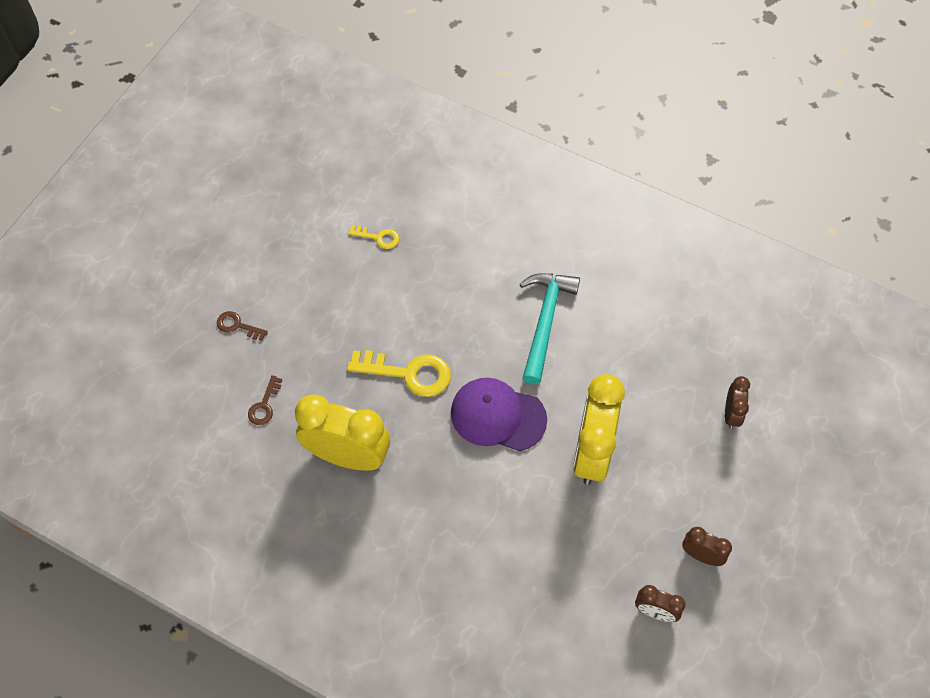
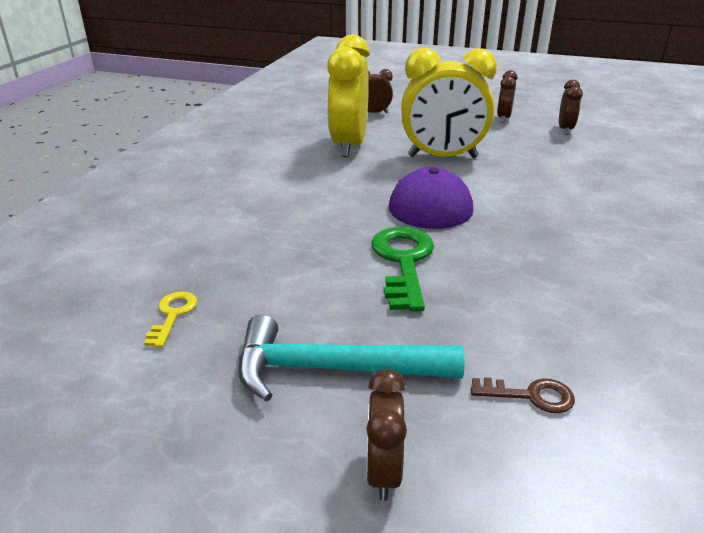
camera: 100 degrees left, 30 degrees down
brown key [217,311,268,341] -> brown clock [366,369,407,501]
yellow clock [295,394,390,471] -> yellow clock moved to [327,35,370,157]
yellow key [347,350,451,397] -> green key [371,227,434,311]
turquoise hammer [520,273,580,384] -> turquoise hammer moved to [238,314,465,402]

